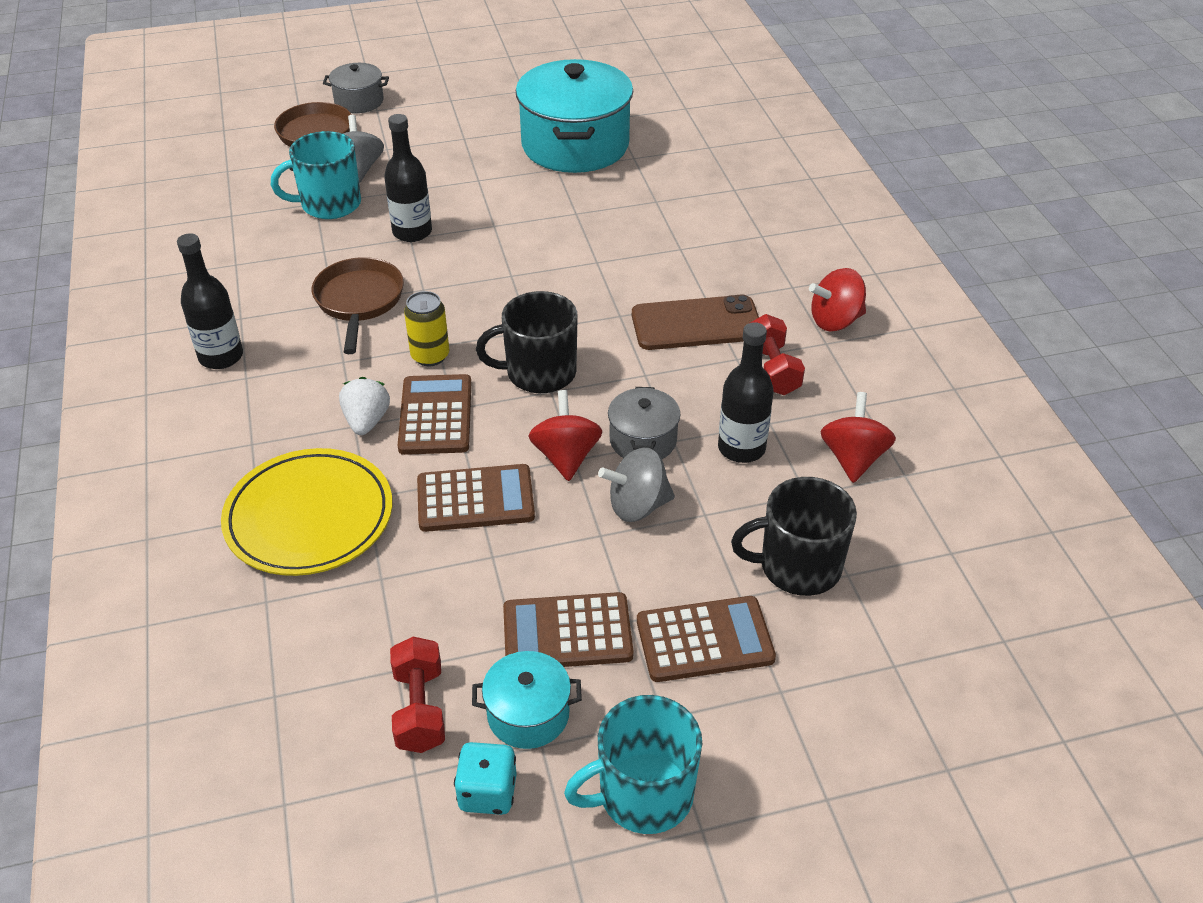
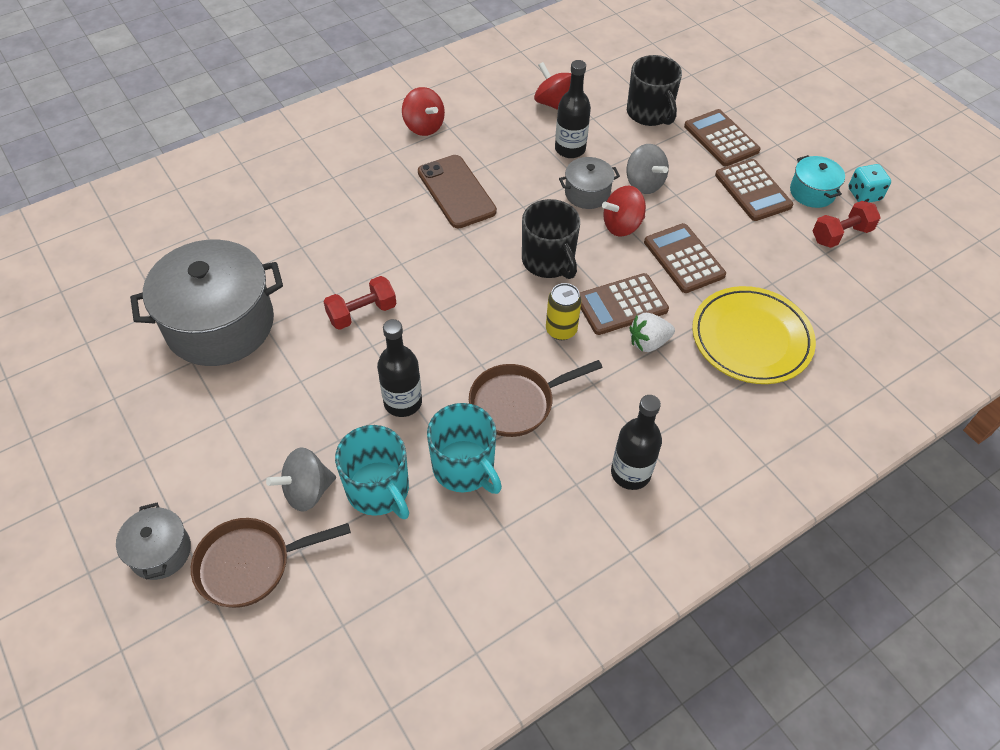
camera: 110 degrees left, 10 degrees up
turquoise pot [516,59,633,173] -> grey pot [130,239,283,366]
turquoise mug [564,695,702,834] -> turquoise mug moved to [427,403,502,494]
red dumbbell [750,314,805,395] -> red dumbbell moved to [323,276,397,330]
red spinning top [820,392,896,483] -> red spinning top turned 60 degrees clockwise [534,62,571,110]

